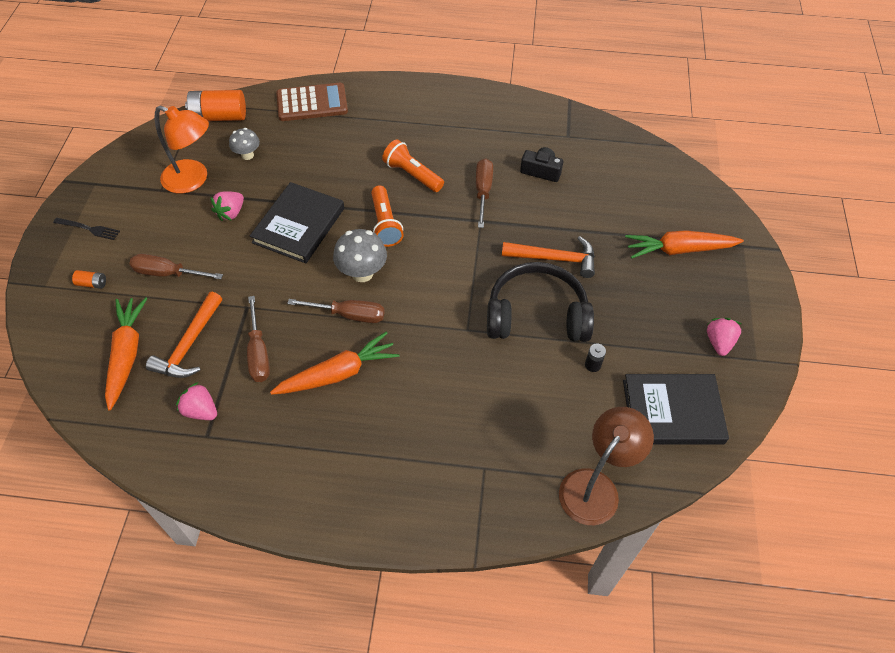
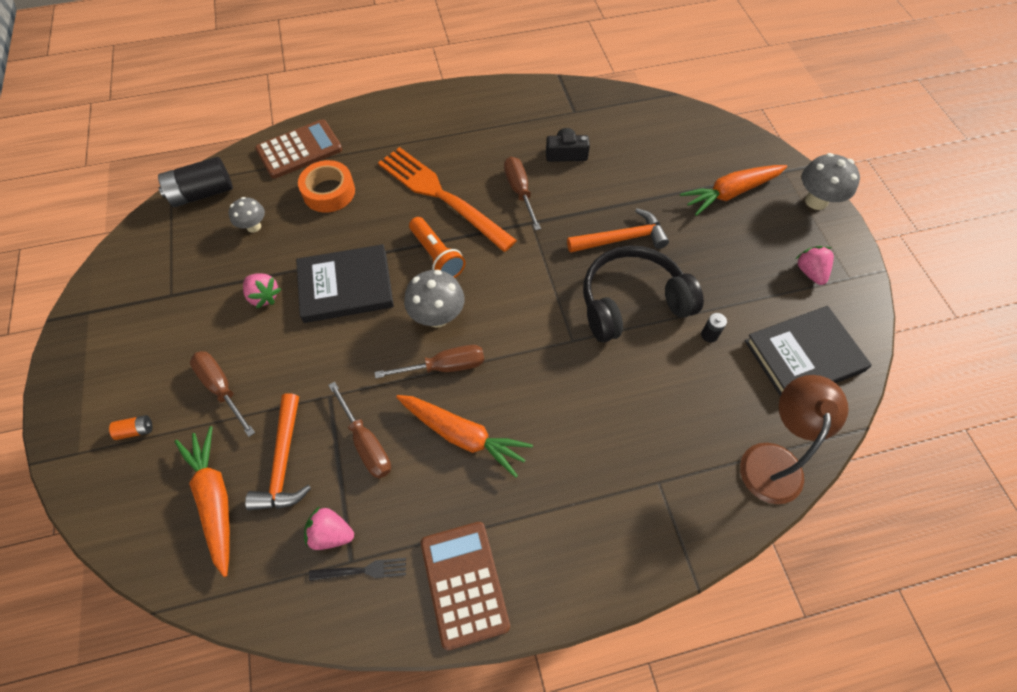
camera: 20 degrees left, 5 degrees up
black fork [53,218,120,240] -> black fork moved to [309,558,406,581]
brown screwdriver [129,254,223,279] -> brown screwdriver turned 60 degrees clockwise [190,351,255,437]
orange lamp [155,105,209,194] -> none
orange battery [185,90,246,121] -> black battery [158,157,233,207]
pink strawberry [211,191,244,221] -> pink strawberry turned 60 degrees counterclockwise [243,273,281,308]
black book [250,182,344,263] -> black book turned 75 degrees clockwise [296,244,394,323]
orange carrot [270,332,399,395] -> orange carrot turned 75 degrees clockwise [396,395,533,478]
orange flashlight [382,139,444,192] -> orange fork [378,147,517,252]
none -> orange tape [298,160,355,213]
none -> brown calculator [421,522,510,650]
none -> grey mushroom [802,153,860,210]

